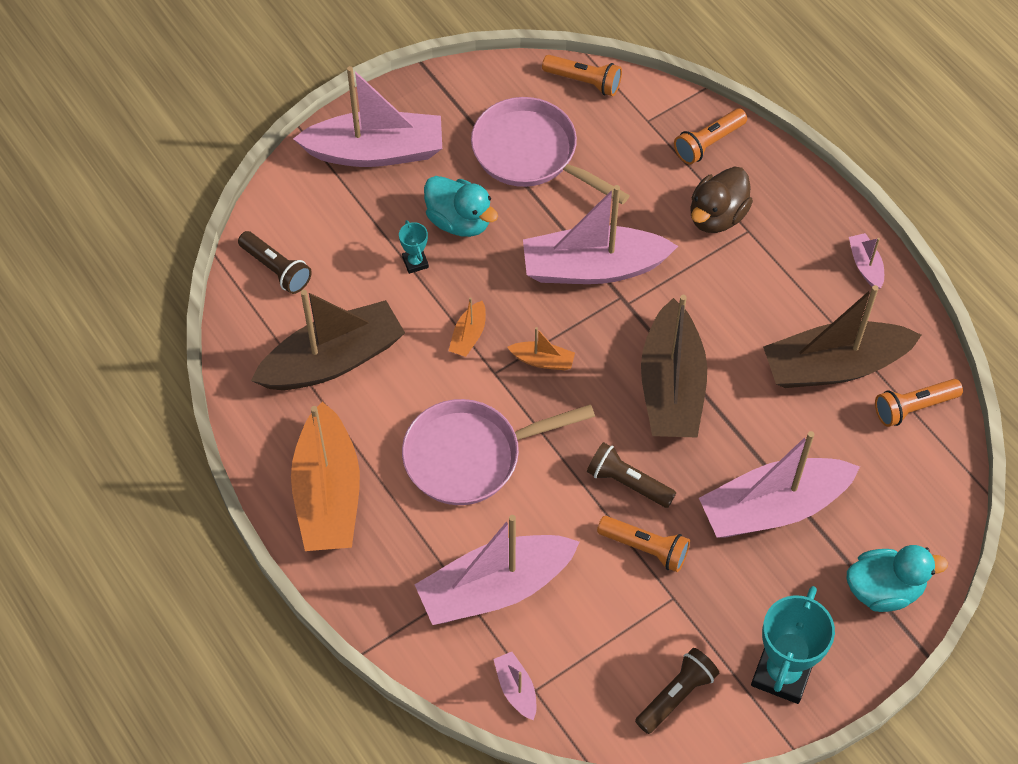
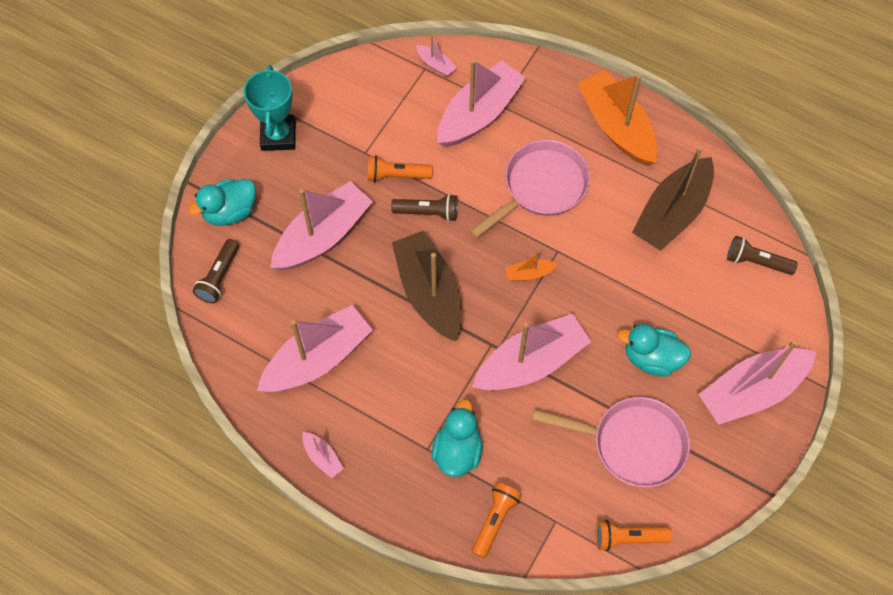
camera: 155 degrees right, 5 degrees up
turquoise trophy [399,220,429,274] -> none
orange boat [449,297,486,357] -> none
brown flashlight [635,648,719,734] -> brown flashlight moved to [193,239,239,303]
brown duck [690,167,753,233] -> turquoise duck [432,399,483,477]
brown boat [763,285,921,388] -> pink boat [257,305,373,392]
orange flashlight [875,379,963,427] -> none

